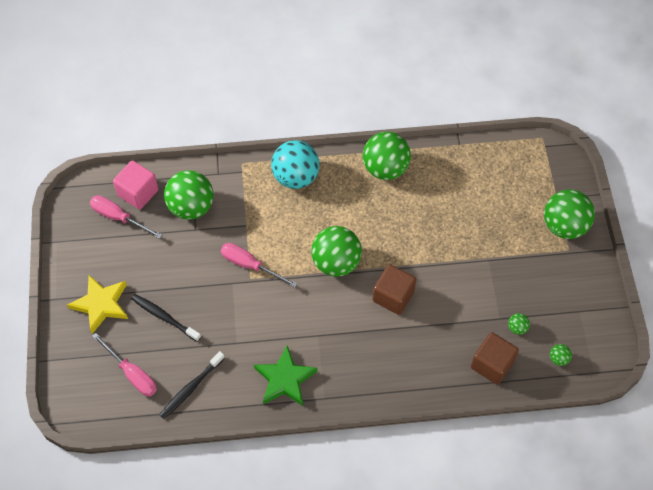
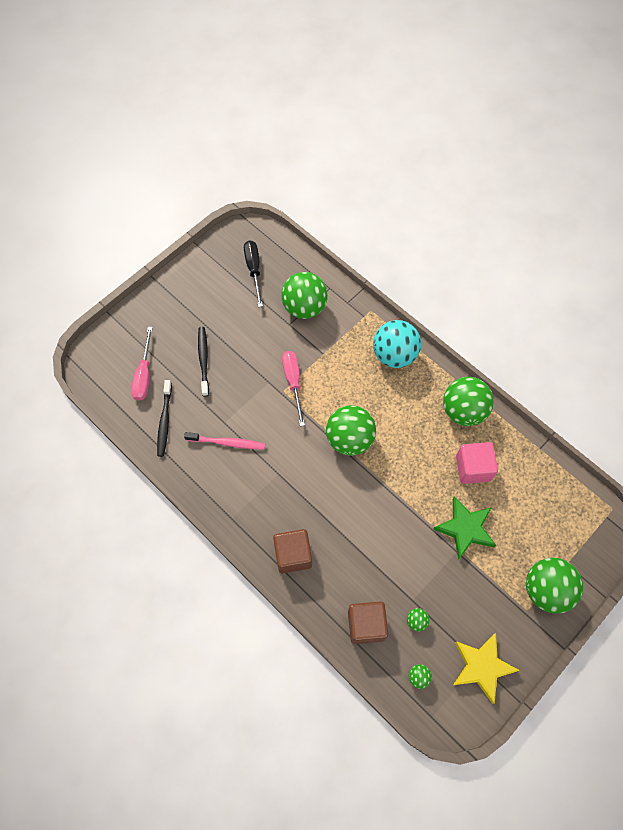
camera: 50 degrees right, 5 degrees up
yellow star [67,275,128,334] -> yellow star moved to [453,633,520,704]
pink screwdriver [90,195,162,239] -> black screwdriver [244,240,263,307]
pink cube [113,160,159,210] -> pink cube moved to [456,442,498,484]
black toothbrush [159,351,225,419] -> black toothbrush turned 90 degrees counterclockwise [157,380,172,457]
green star [254,346,317,406] -> green star moved to [433,497,496,560]
brown cube [373,264,416,315] -> brown cube moved to [273,529,312,573]
none -> pink toothbrush [184,432,265,450]

